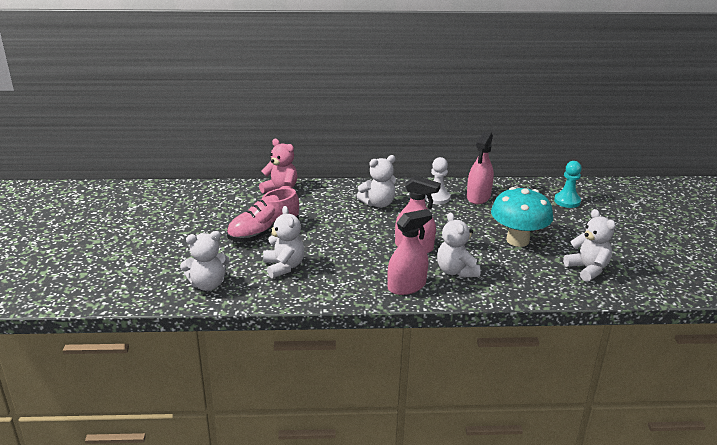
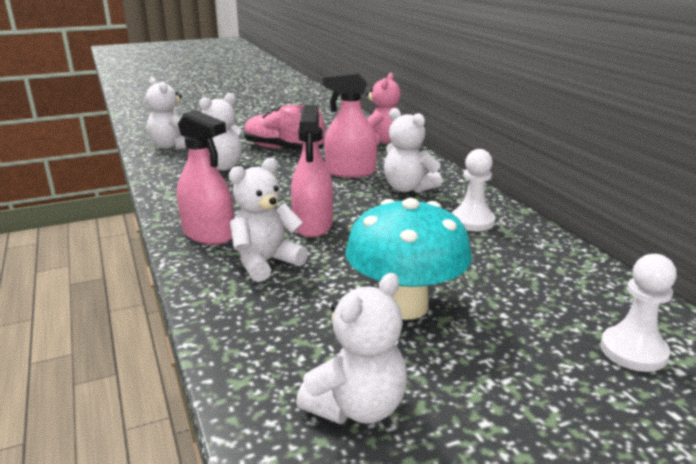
camera: 70 degrees right, 5 degrees down
pink spray bottle [467,131,494,204] -> pink spray bottle moved to [323,72,377,178]
turquoise pawn [554,161,582,208] -> white pawn [600,254,677,372]

